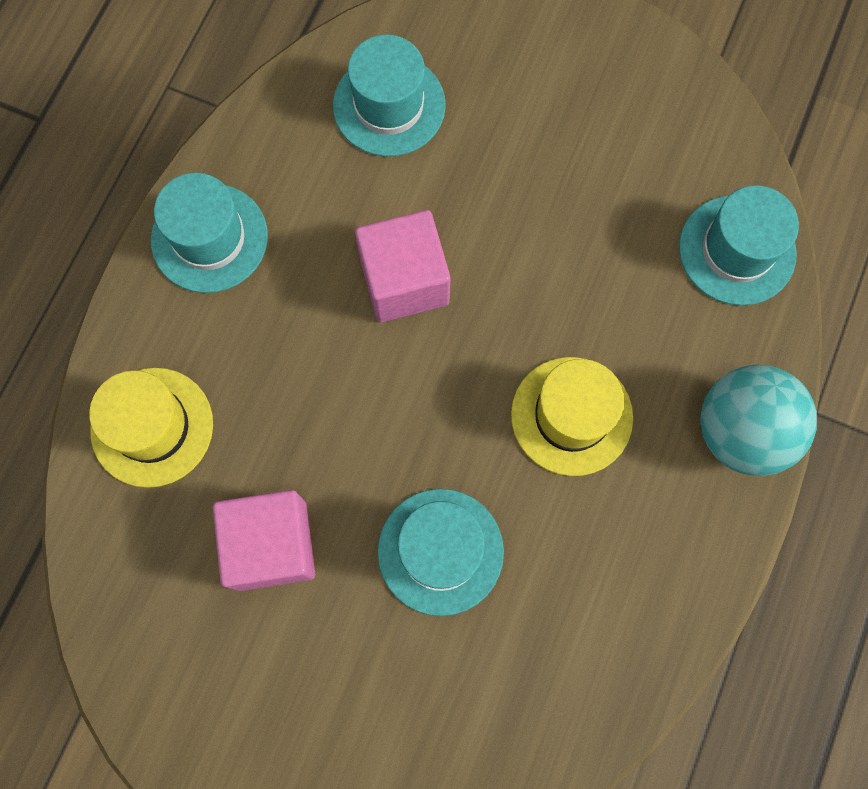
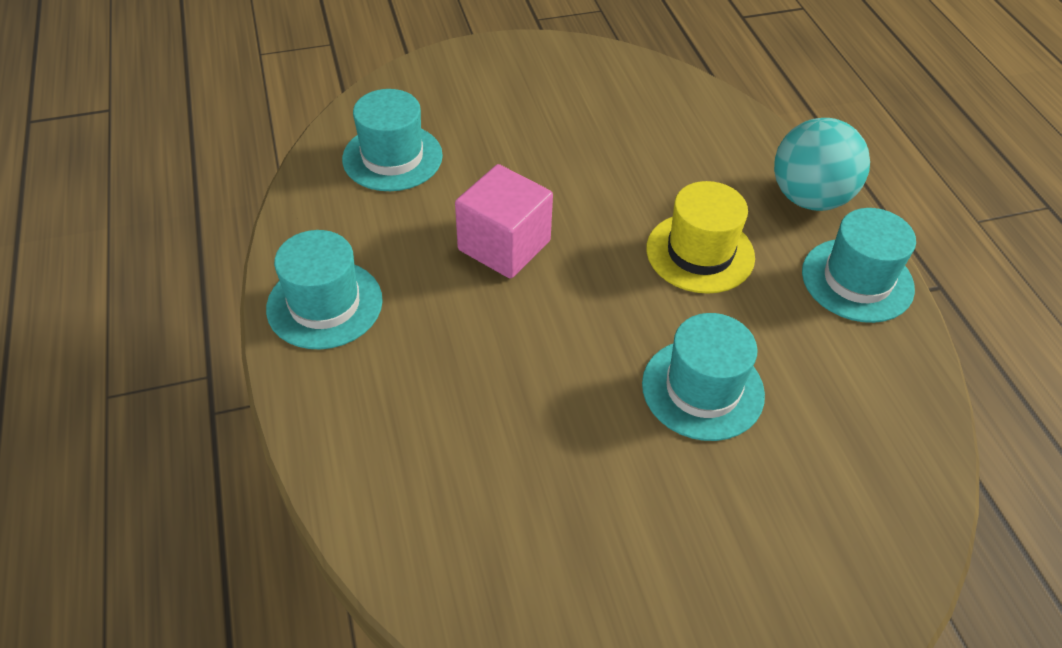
camera: 40 degrees left, 25 degrees down
yellow hat [89,368,213,488] -> none
pink cube [213,490,315,591] -> none
turquoise hat [679,185,799,306] -> turquoise hat moved to [802,208,916,323]

